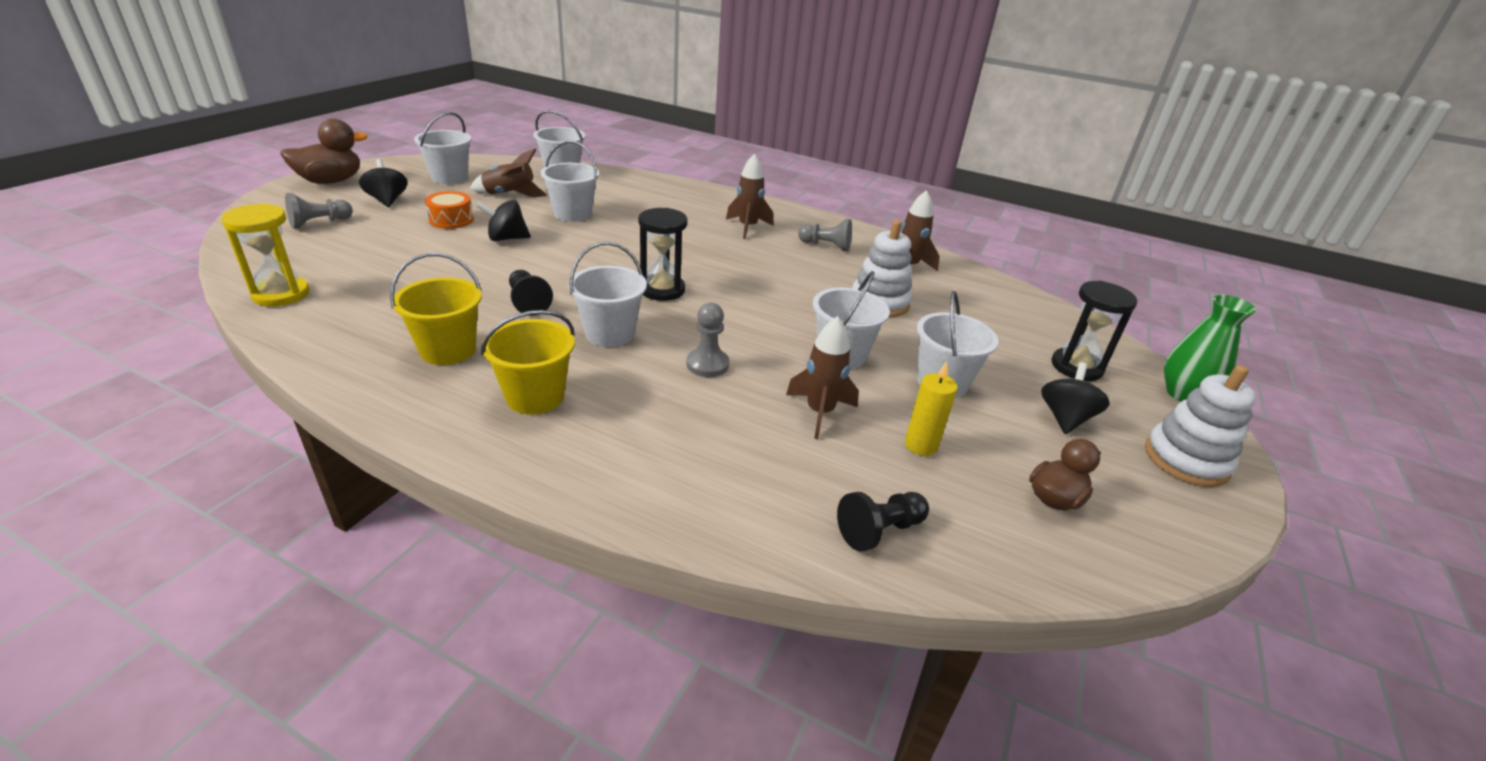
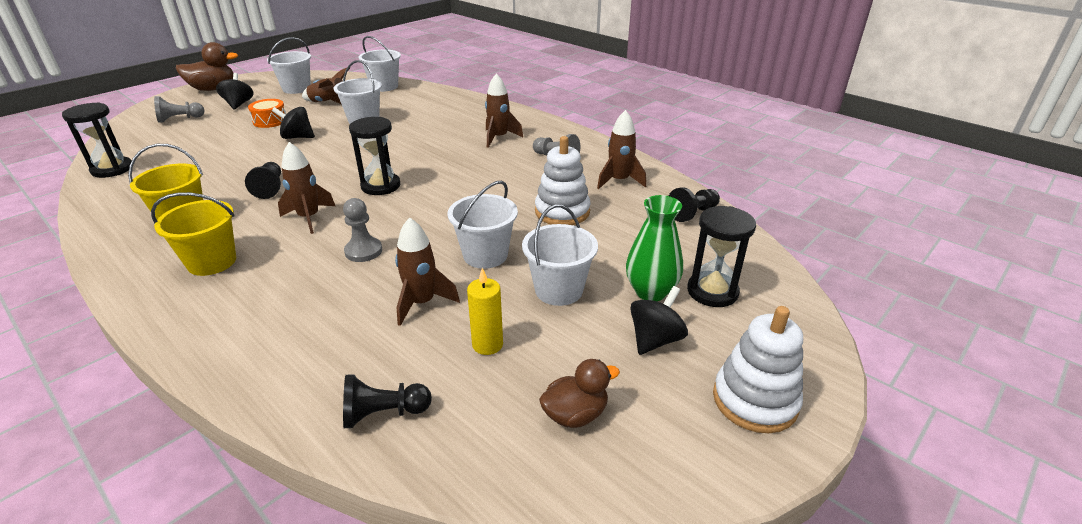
camera: 20 degrees right, 0 degrees up
yellow hourglass [221,203,310,307] -> black hourglass [62,102,132,178]
white bucket [568,242,647,347] -> brown rocket [278,142,335,234]
green vase [1164,295,1256,401] -> green vase moved to [626,195,683,301]
none -> black pawn [669,187,720,222]

